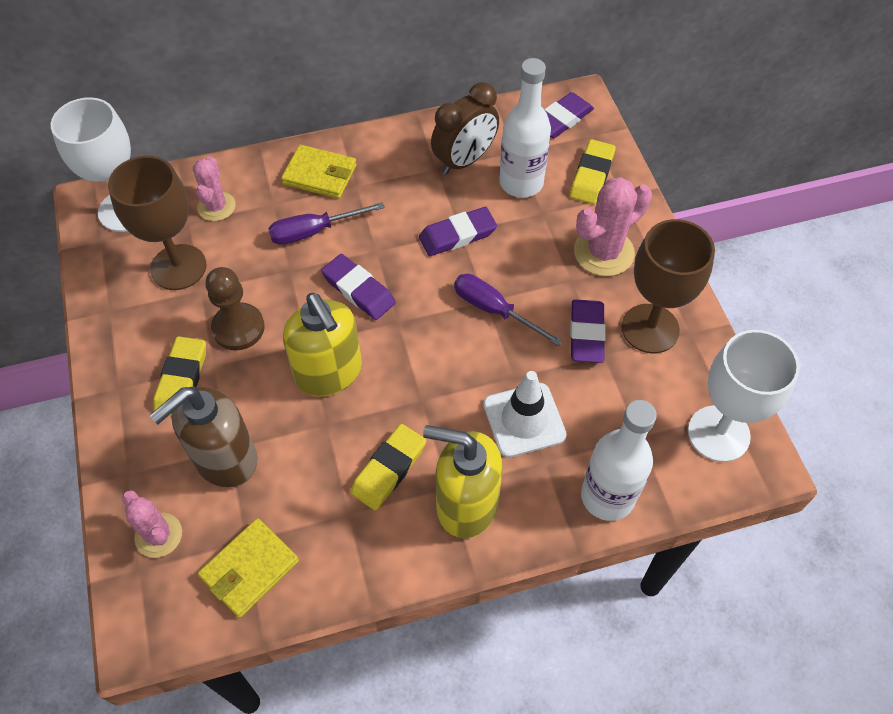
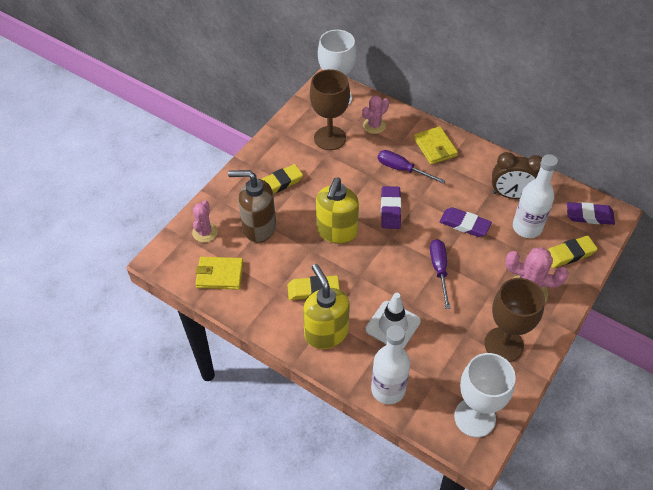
camera: 50 degrees right, 5 degrees down
brown pawn [205,267,265,351] -> none
purple eraser [570,299,606,363] -> none

